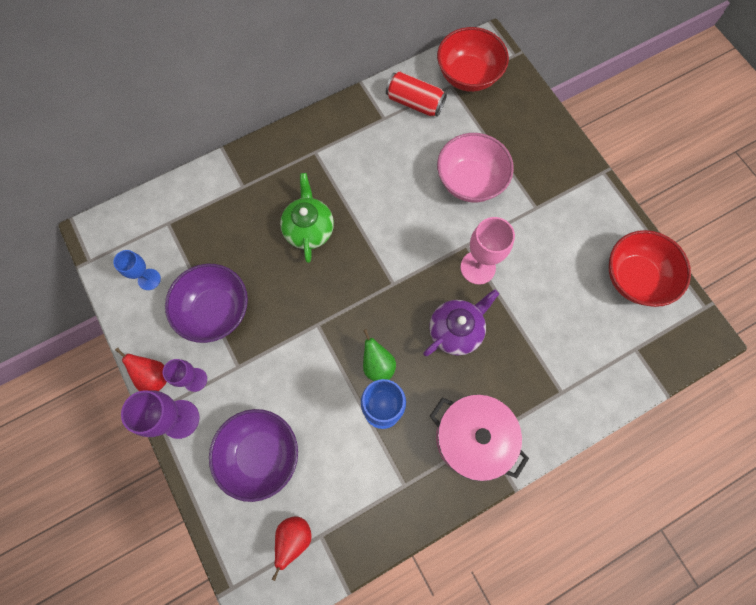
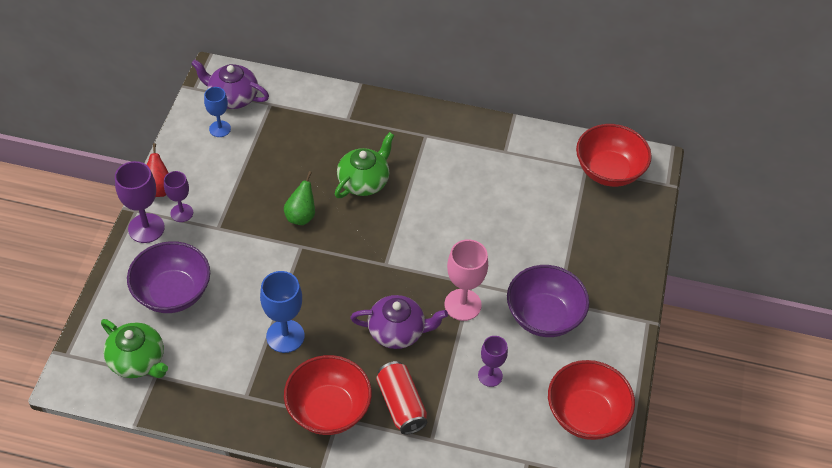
camera: 40 degrees right, 20 degrees down
purple bowl [165,264,248,343] -> purple bowl moved to [507,265,589,337]
red pear [271,516,312,581] -> green teapot [101,319,168,378]
green pear [363,329,396,381] -> green pear moved to [284,171,315,225]
red can [386,71,447,117] -> red can moved to [376,361,428,435]
pink pot [430,394,529,481] -> red bowl [284,355,372,435]
pink bowl [437,133,514,202] -> none
none -> purple teapot [191,60,269,109]
none -> purple goblet [478,336,508,387]

